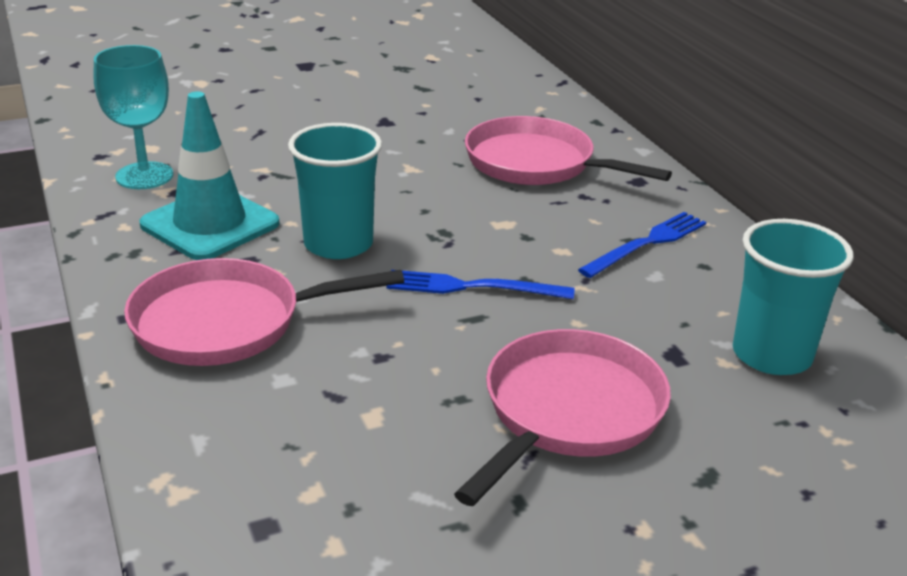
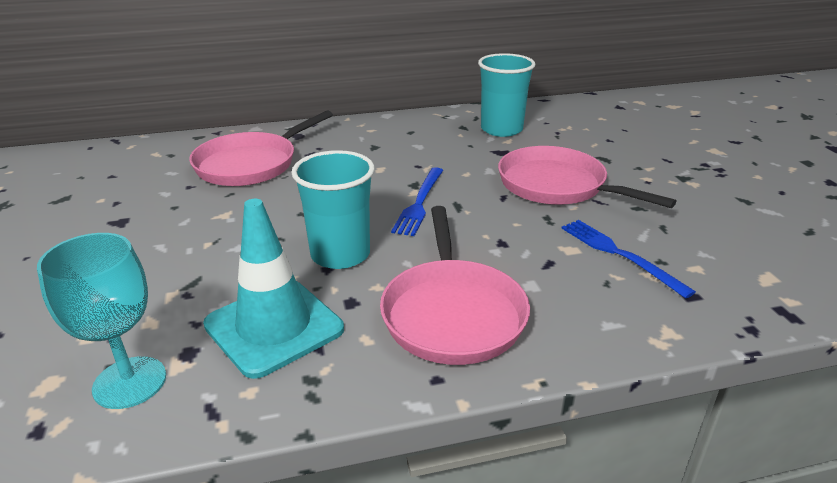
camera: 80 degrees left, 0 degrees up
blue fork [578,212,706,278] -> blue fork moved to [561,220,696,299]

